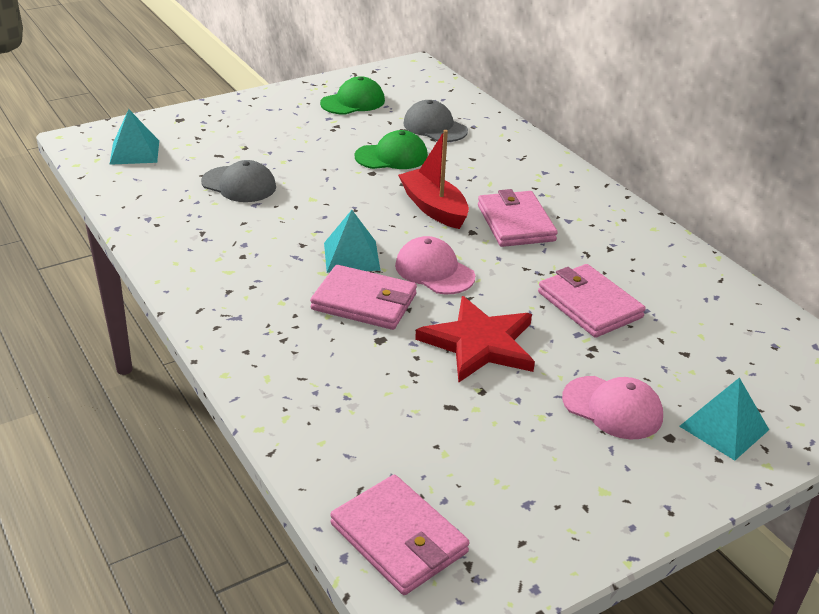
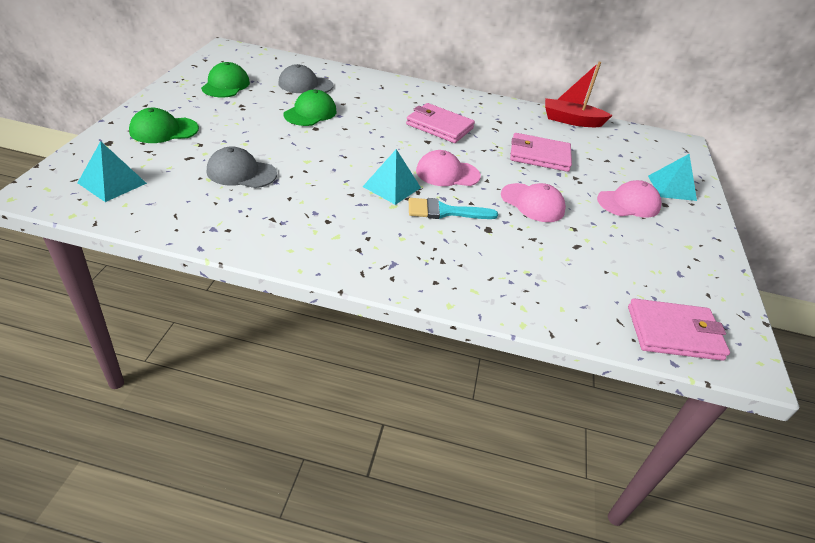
camera: 50 degrees left, 5 degrees up
grey cap [201,160,276,202] -> grey cap turned 150 degrees counterclockwise [207,146,277,188]
pink wallet [310,265,417,330] -> turquoise brush [409,198,498,219]
red boat [398,130,469,229] -> red boat moved to [545,62,613,127]
red star [415,296,535,383] -> pink cap [501,183,566,222]
none -> green cap [129,108,199,143]

